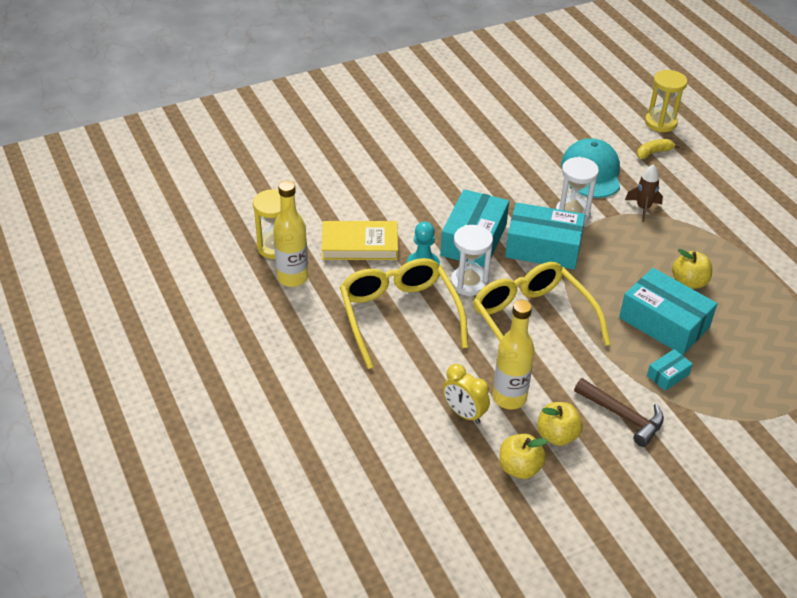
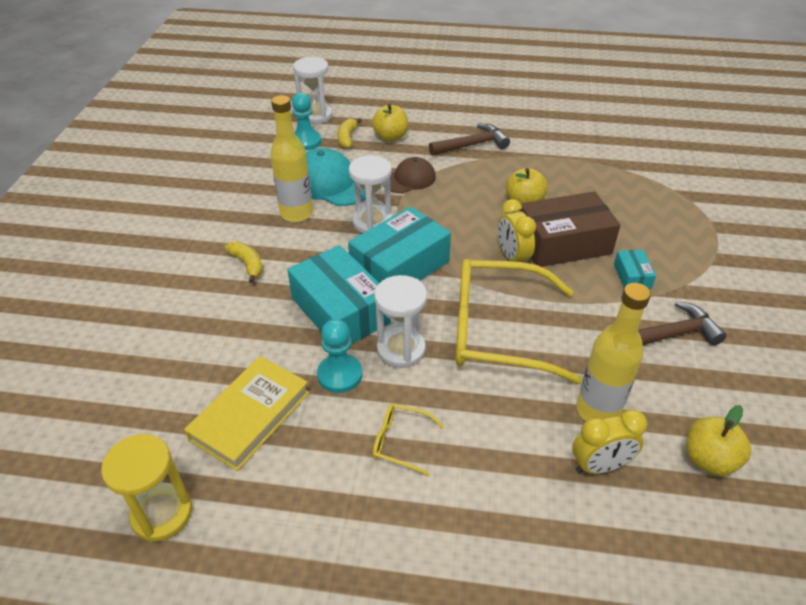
camera: 55 degrees left, 0 degrees up
yellow bottle [273,181,308,287] -> yellow bottle moved to [270,95,313,222]
yellow glasses [340,258,468,369] -> yellow glasses [373,404,444,476], size x0.42
yellow apple [537,402,583,446] -> yellow apple moved to [372,104,408,141]
turquoise box [619,268,717,355] -> brown box [519,191,621,267]
brown rocket [625,164,663,222] -> brown cap [383,157,436,193]
yellow hourglass [645,70,687,132] -> white hourglass [293,57,332,124]
none -> yellow banana [225,242,263,283]
none -> turquoise pawn [292,93,322,150]
none -> brown hammer [429,123,510,156]
none -> yellow clock [498,199,536,262]

